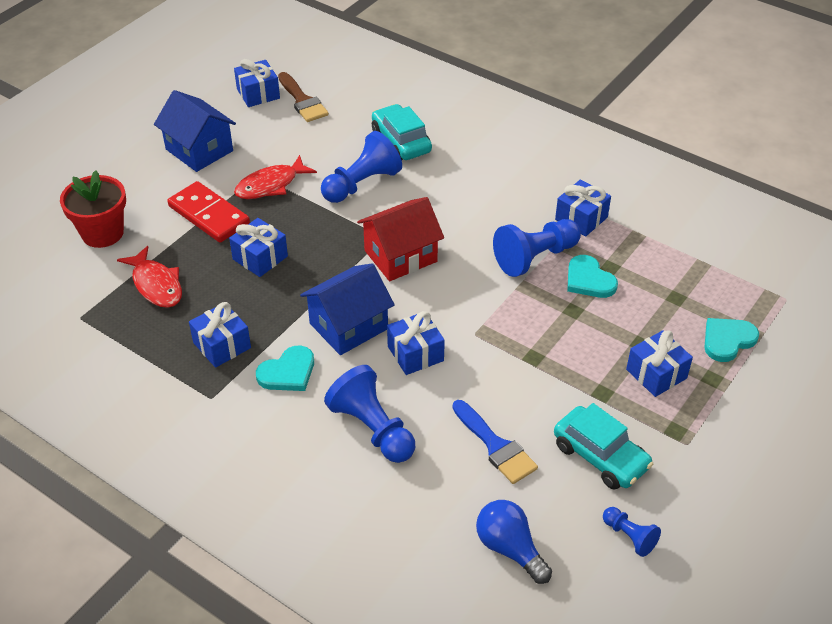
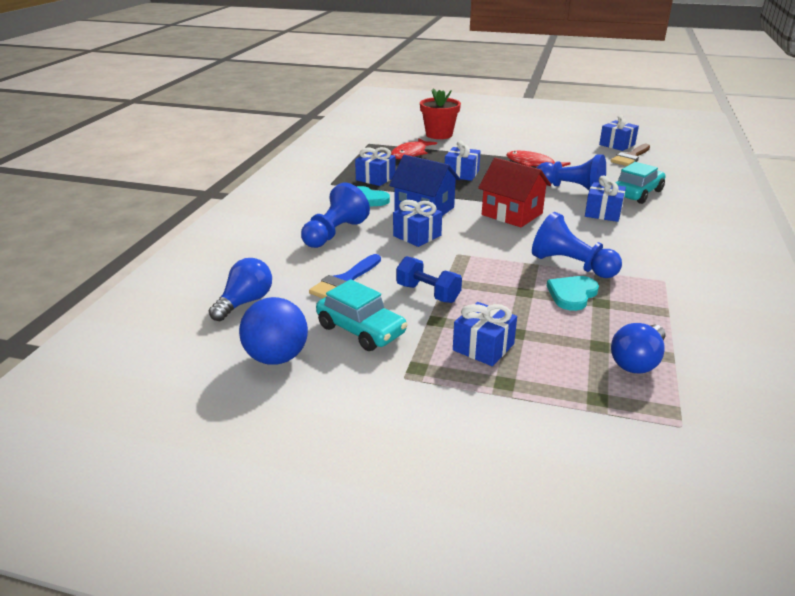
camera: 70 degrees right, 15 degrees down
blue house [154,90,236,172] -> none
red domino [168,181,250,243] -> none
turquoise car [554,403,653,490] -> turquoise car turned 75 degrees counterclockwise [316,279,408,351]
blue gift [555,180,611,237] -> blue gift moved to [585,176,626,222]
blue pawn [603,507,661,557] -> blue ball [239,297,308,365]
turquoise heart [704,318,759,362] -> none
none -> blue dumbbell [396,256,462,303]
none -> blue light bulb [611,323,666,374]

